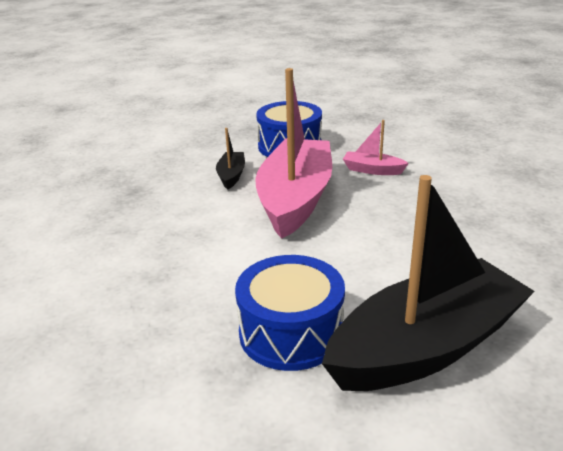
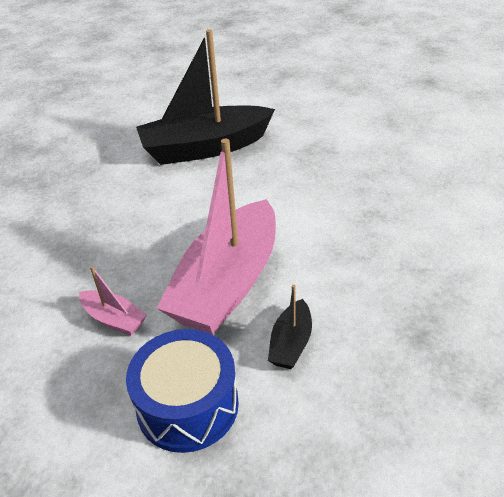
camera: 165 degrees left, 10 degrees up
blue drum [235,255,345,371] -> none

